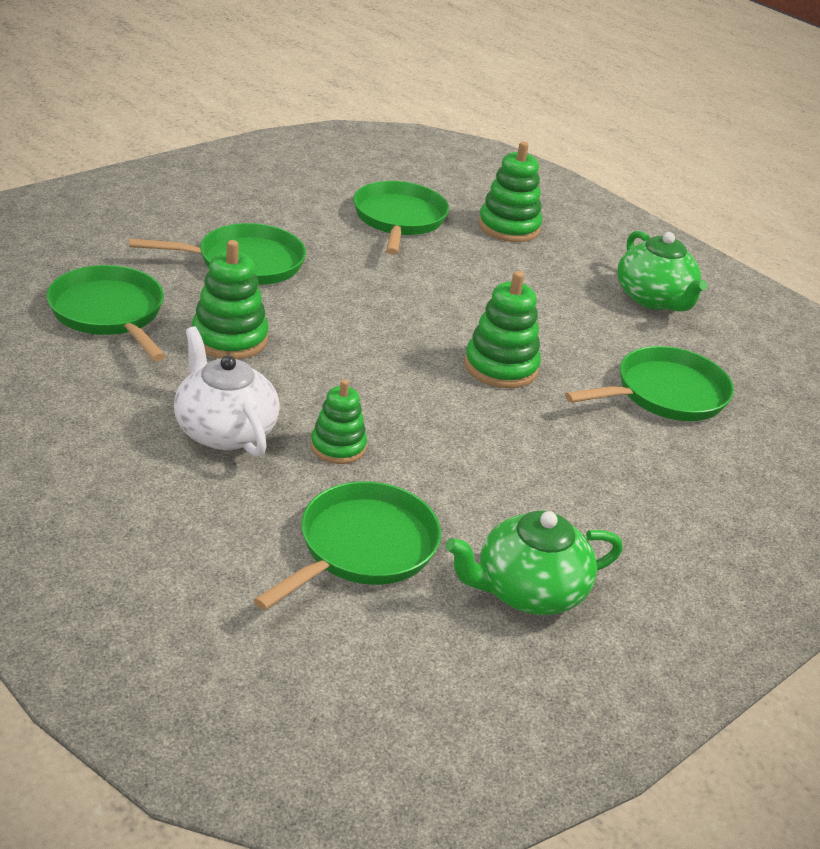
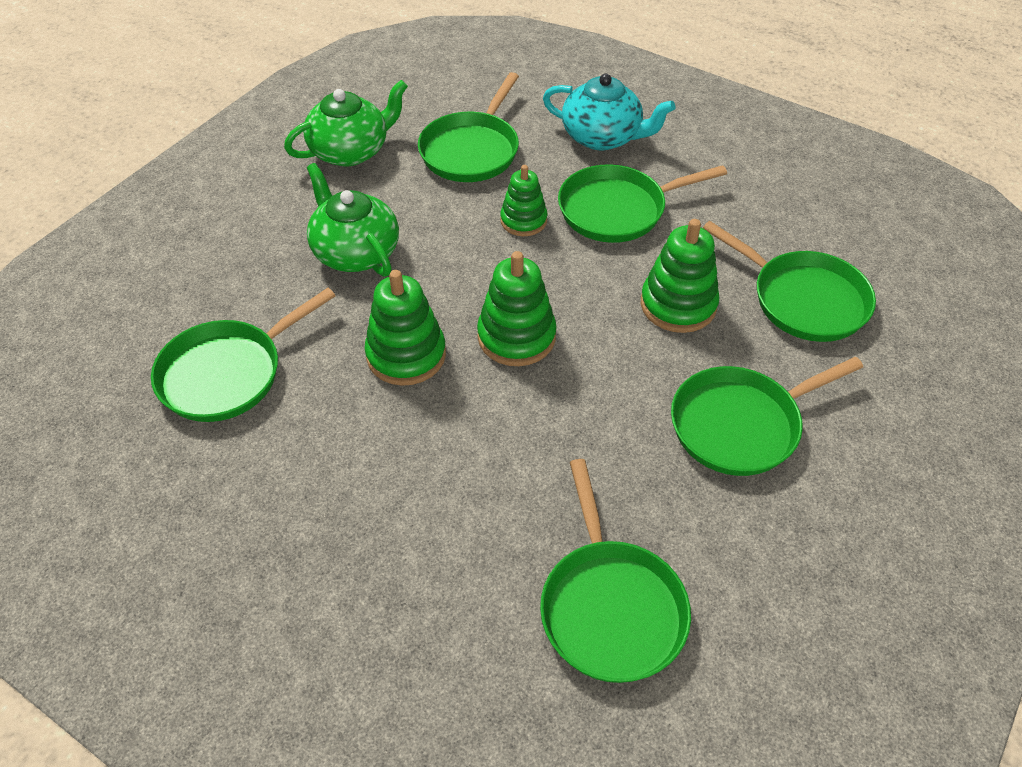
camera: 170 degrees right, 15 degrees up
white teapot [174,326,280,457] -> green pan [558,164,727,243]
green stacking toy [478,141,542,242] -> green stacking toy moved to [477,251,557,366]
green teapot [617,231,708,311] -> green teapot moved to [307,163,399,277]
none -> turquoise teapot [543,73,675,150]

